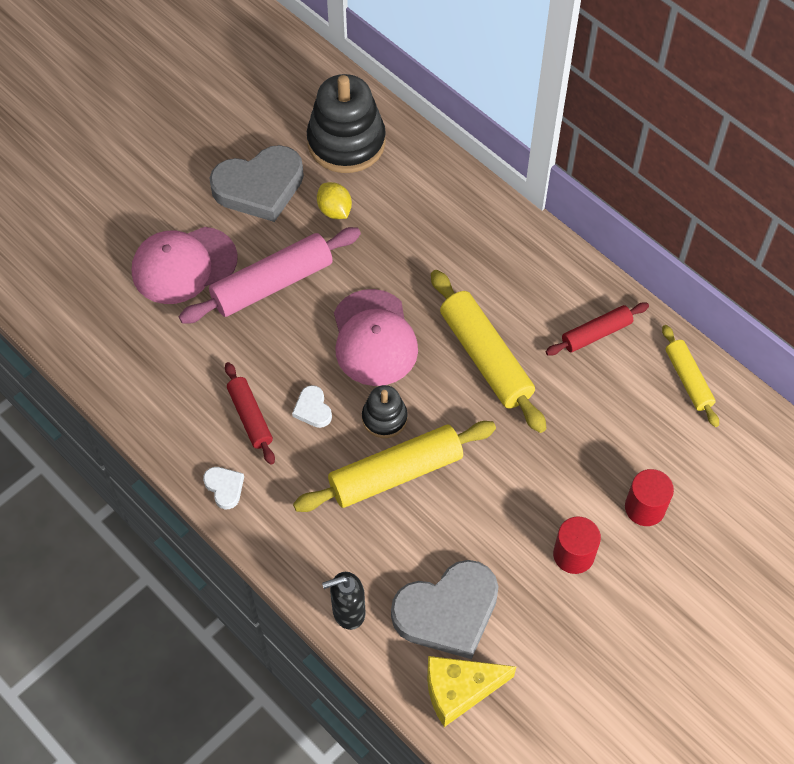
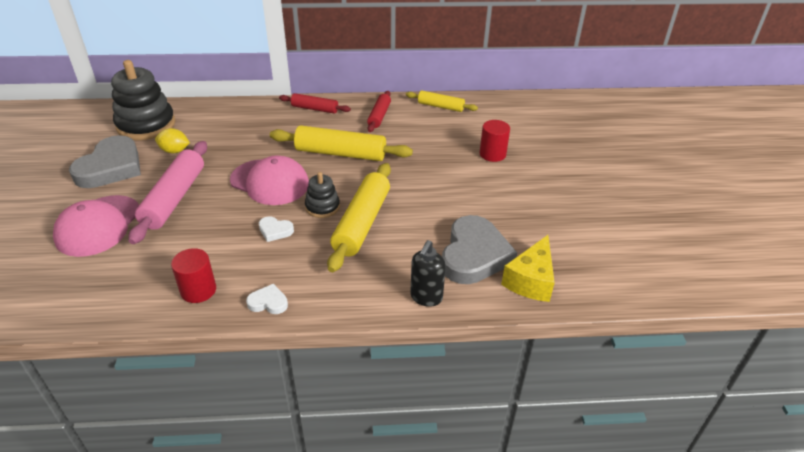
camera: 50 degrees left, 20 degrees down
red rolling pin [225,362,275,465] -> red rolling pin moved to [279,93,351,114]
red cylinder [553,517,601,574] -> red cylinder moved to [171,248,216,303]

